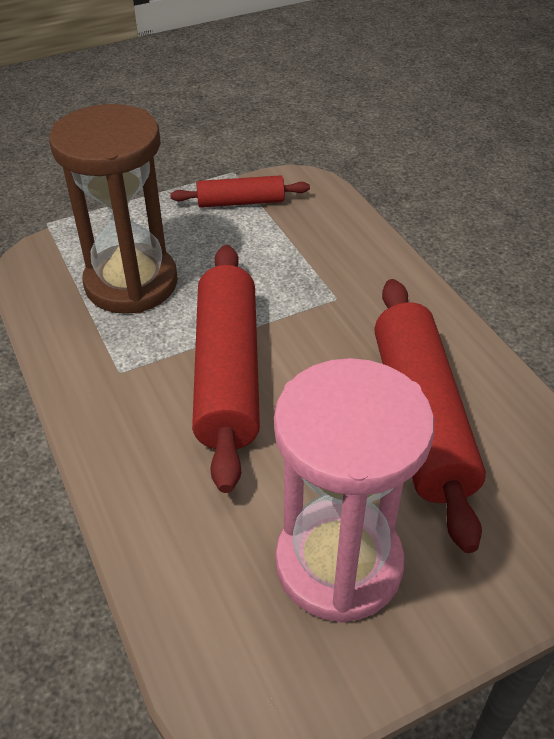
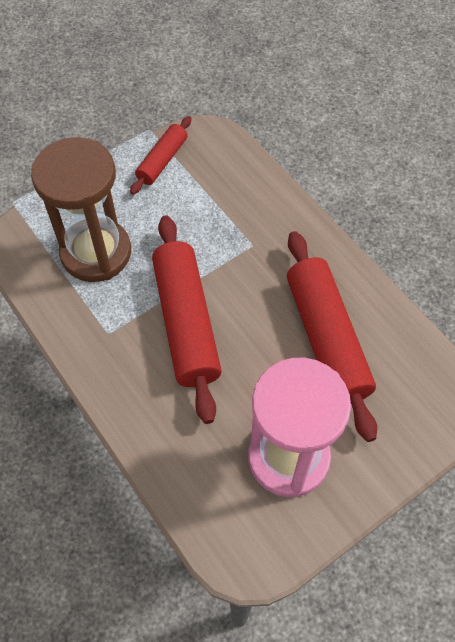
camera: 10 degrees left, 15 degrees up
red rolling pin [170,175,310,208] -> red rolling pin turned 45 degrees counterclockwise [130,116,192,195]

